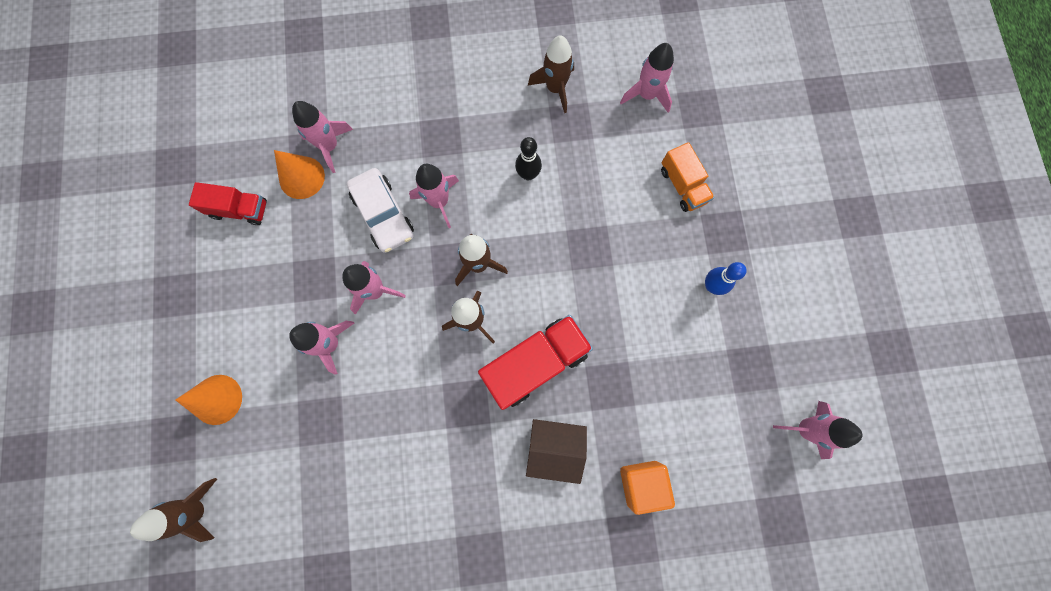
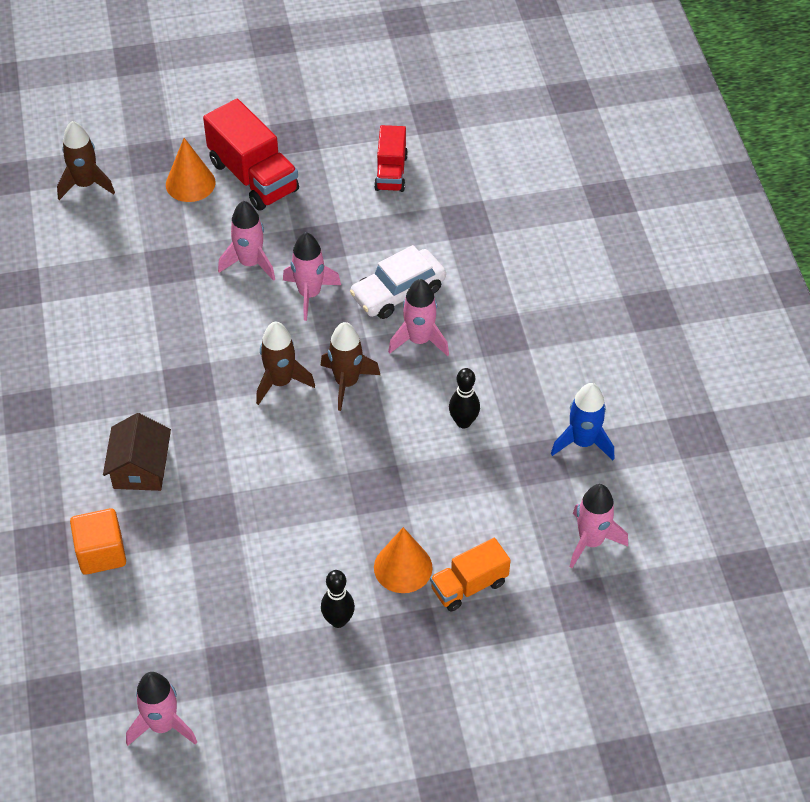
camera: 85 degrees right, 25 degrees down
orange cone [274,150,325,199] -> orange cone moved to [374,527,433,593]
pink rocket [292,101,353,173] -> none
red truck [478,315,593,410] -> red truck moved to [203,99,299,211]
brown rocket [528,35,574,113] -> blue rocket [551,383,614,461]
blue bowling pin [705,262,747,295] -> black bowling pin [321,570,355,628]

